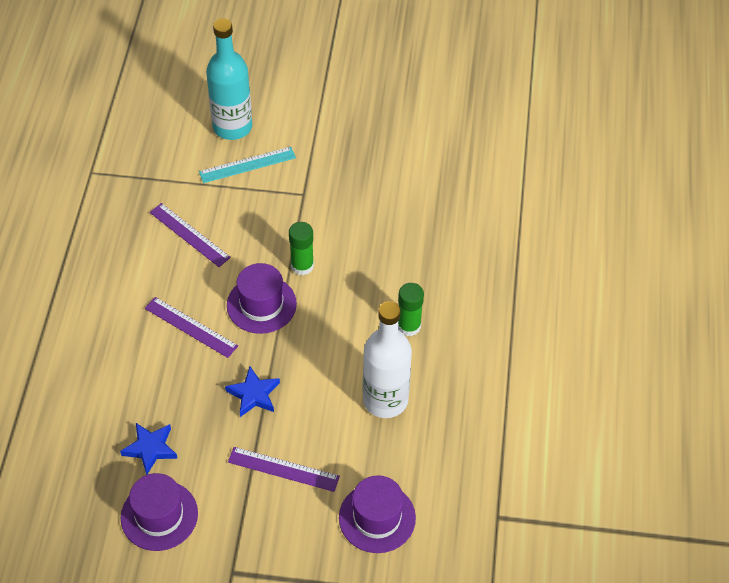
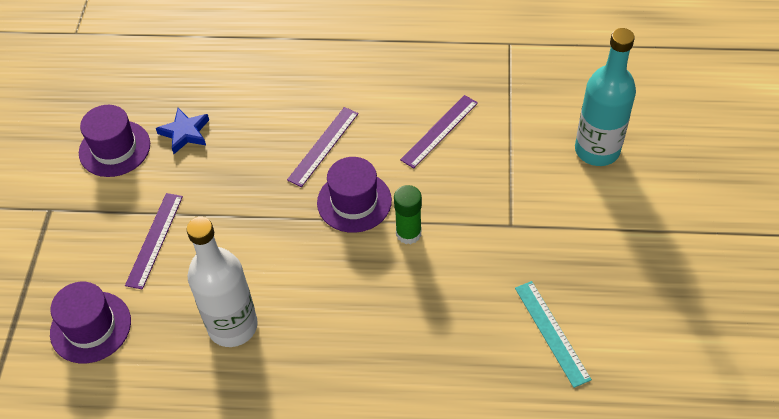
camera: 90 degrees right, 0 degrees up
turquoise ruler [199,147,296,183] -> turquoise ruler moved to [515,281,592,388]
blue star [225,366,280,417] -> none
green glue stick [398,283,424,336] -> none

